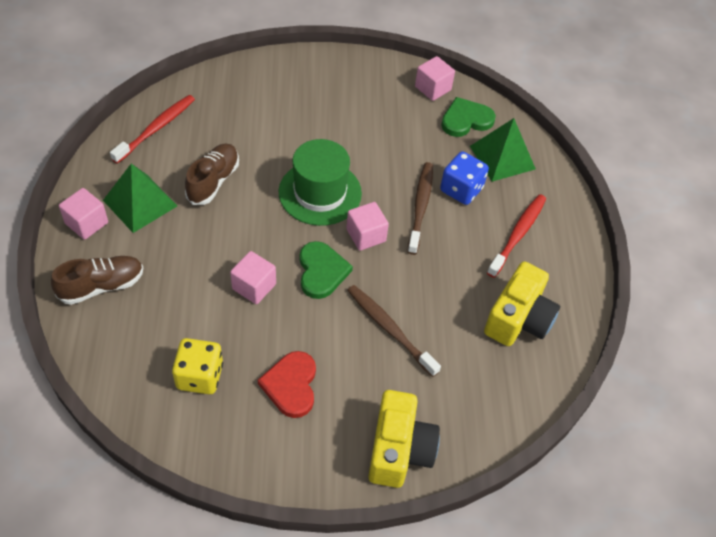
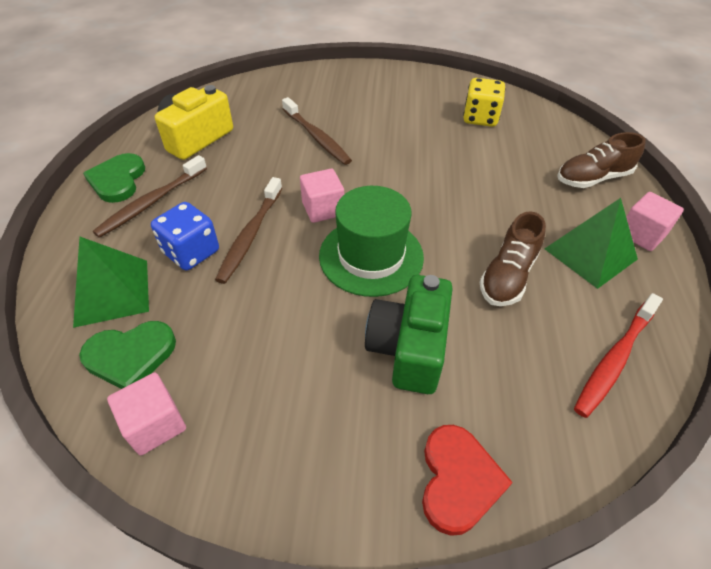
camera: 170 degrees left, 5 degrees down
pink cube [230,251,276,304] -> none
red heart [258,351,316,418] -> red heart moved to [422,425,513,536]
green heart [300,241,353,299] -> green heart moved to [83,153,145,203]
yellow camera [368,390,440,488] -> none
red toothbrush [487,194,546,278] -> brown toothbrush [93,155,207,238]
none -> green camera [365,275,453,394]

